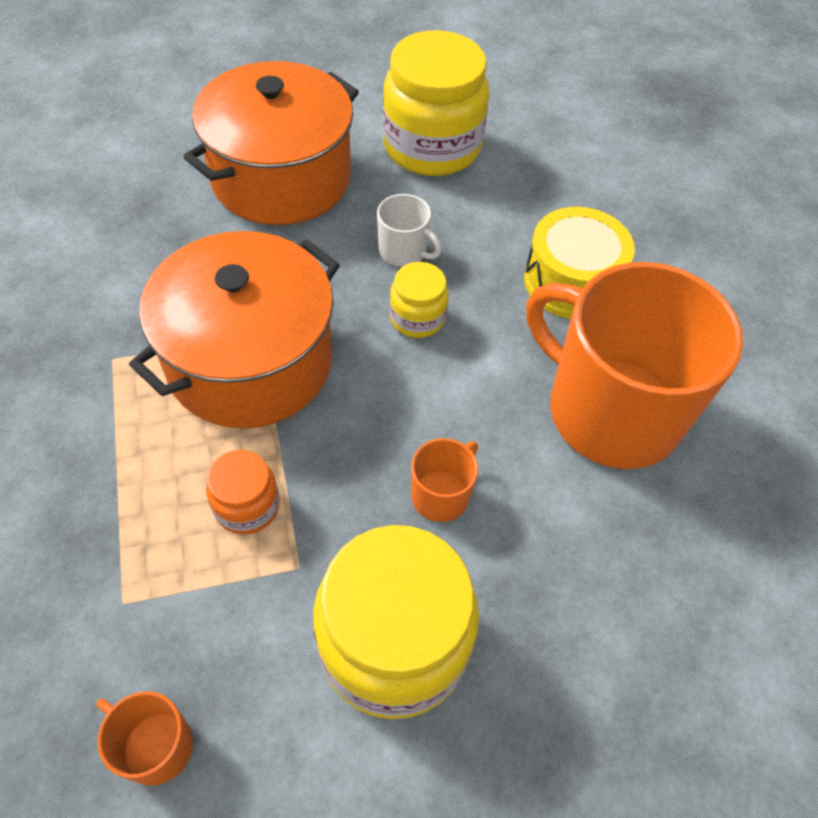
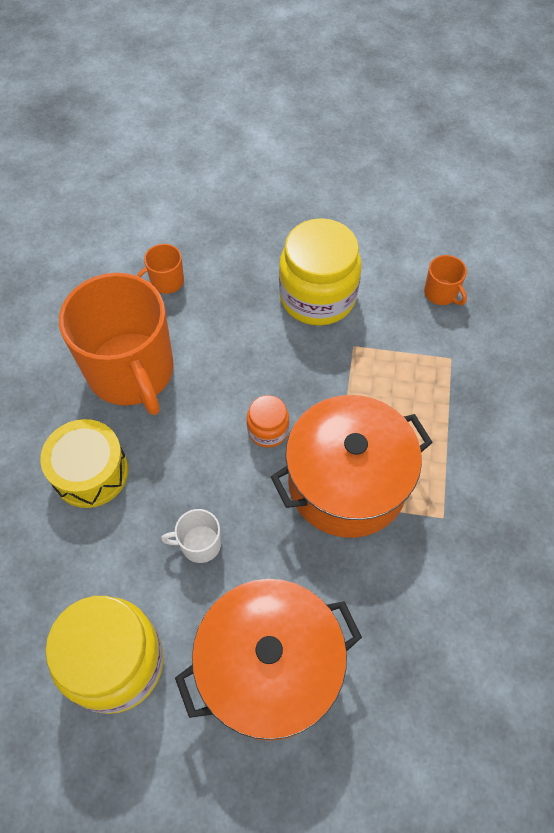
camera: 155 degrees left, 5 degrees up
orange jar [206,450,280,535] -> orange jar moved to [247,395,289,448]
white mug [377,194,442,267] -> white mug turned 60 degrees counterclockwise [161,509,221,563]
yellow jar [390,262,449,338] -> none
orange mug [411,438,478,522] -> orange mug moved to [137,244,184,294]

